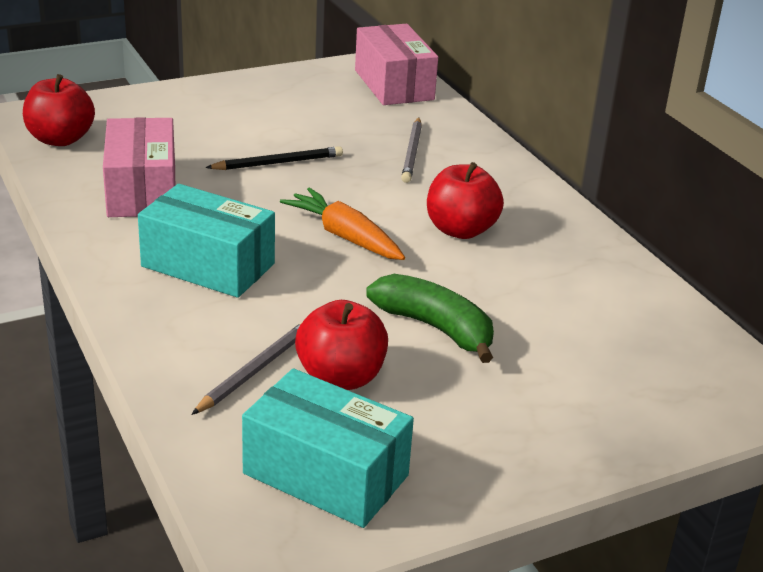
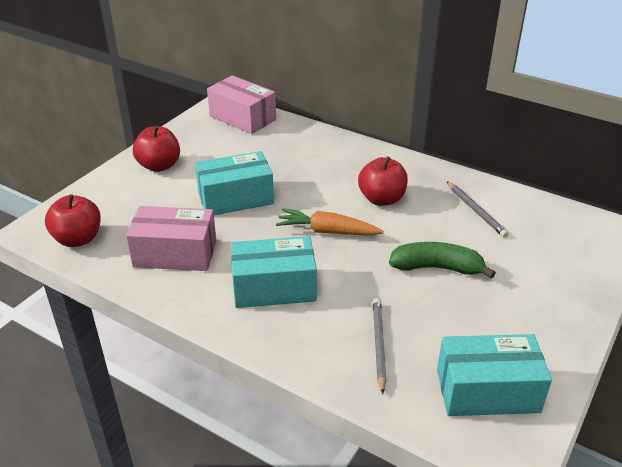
camera: 30 degrees left, 5 degrees up
pink box [103,117,175,217] -> pink box turned 45 degrees counterclockwise [126,206,216,271]
black pencil [205,146,343,170] -> turquoise box [195,151,274,215]
red apple [295,300,388,390] -> red apple moved to [133,126,180,172]
grey pencil [401,117,422,183] -> grey pencil moved to [447,181,508,237]

